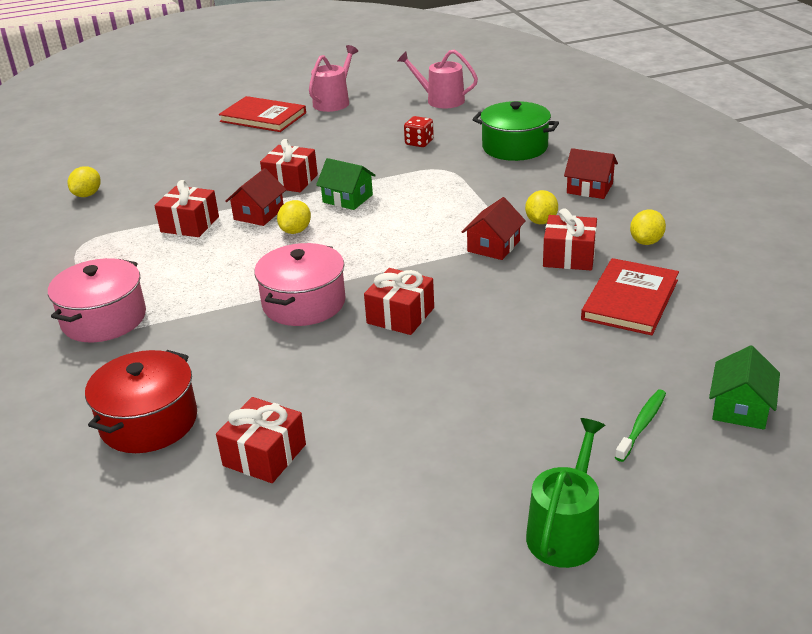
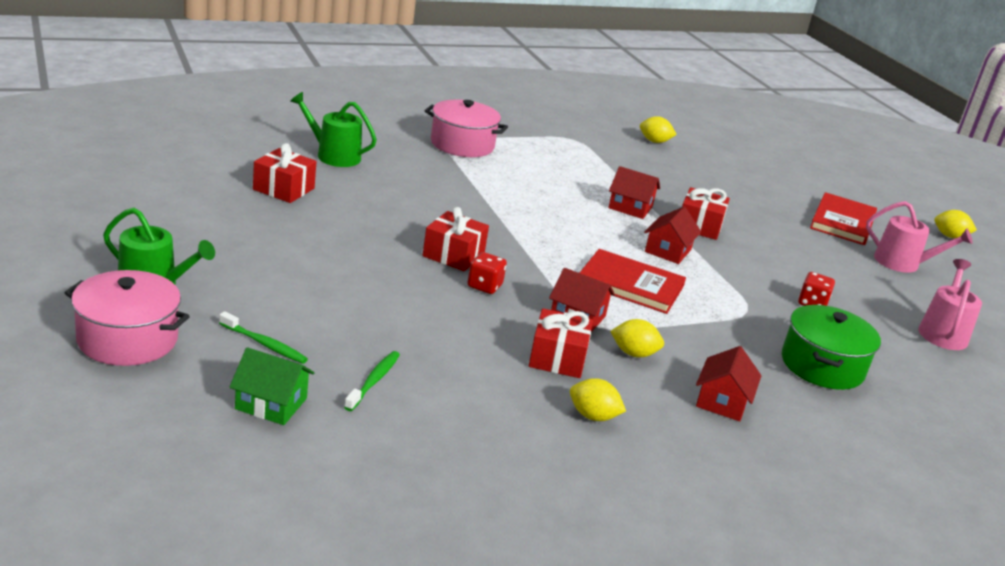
camera: 80 degrees right, 5 degrees down
red pot [85,350,197,453] -> green watering can [290,92,377,167]
red gift [154,180,219,237] -> none
pink pot [254,243,346,326] -> pink pot moved to [65,270,190,366]
yellow lemon [277,200,311,234] -> yellow lemon moved to [935,210,977,238]
green house [316,158,376,210] -> red house [644,207,701,264]
red book [581,258,679,335] -> red book moved to [580,249,686,314]
none -> green toothbrush [344,351,400,411]
none -> red dice [468,252,507,294]

